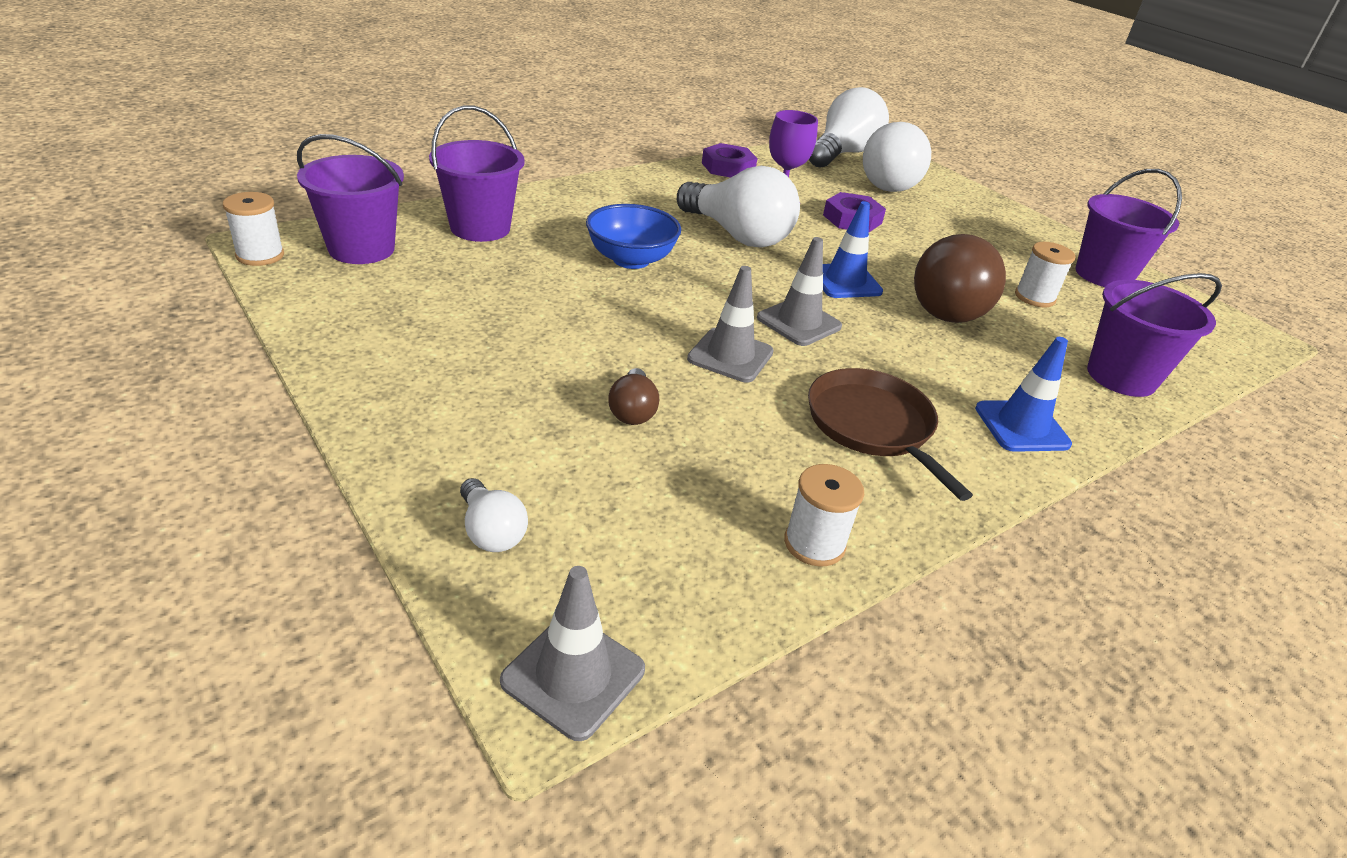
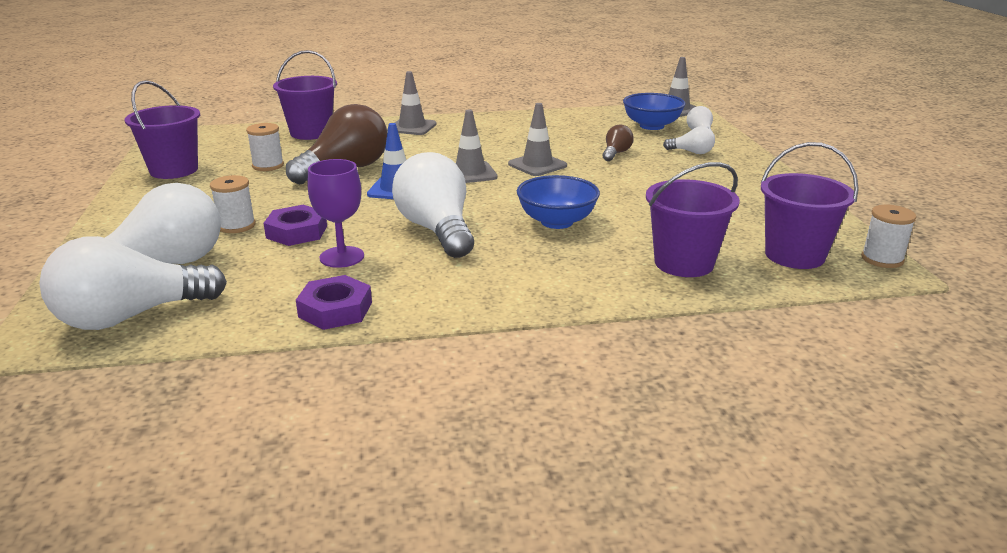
camera: 150 degrees left, 10 degrees down
white spool [784,464,864,566] -> white spool moved to [210,175,256,233]
brown pan [808,368,973,501] -> none
blue traffic cone [975,337,1072,452] -> grey traffic cone [387,71,437,135]
none -> blue bowl [623,93,686,130]
none -> white light bulb [663,126,715,154]

